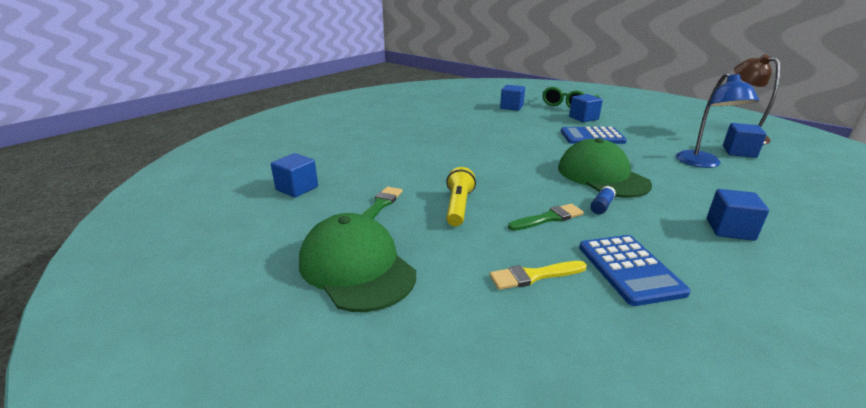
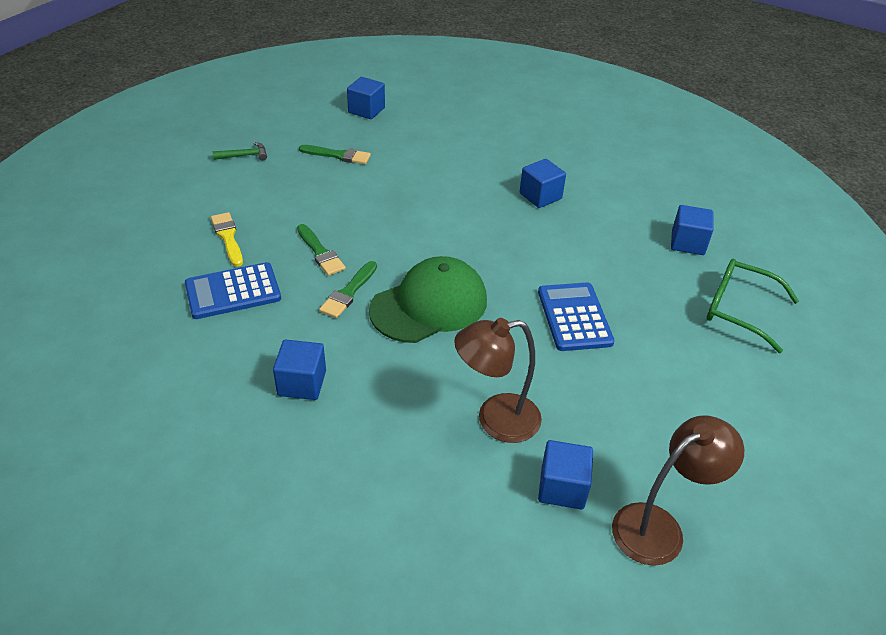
camera: 80 degrees right, 15 degrees up
green cap [299,213,416,312] -> green hammer [212,142,267,161]
yellow flashlight [446,167,476,226] -> none
blue cube [569,94,603,122] -> blue cube moved to [520,159,566,208]
blue glue stick [590,186,616,214] -> green brush [319,261,377,318]
blue lamp [676,72,759,168] -> brown lamp [454,318,542,443]

